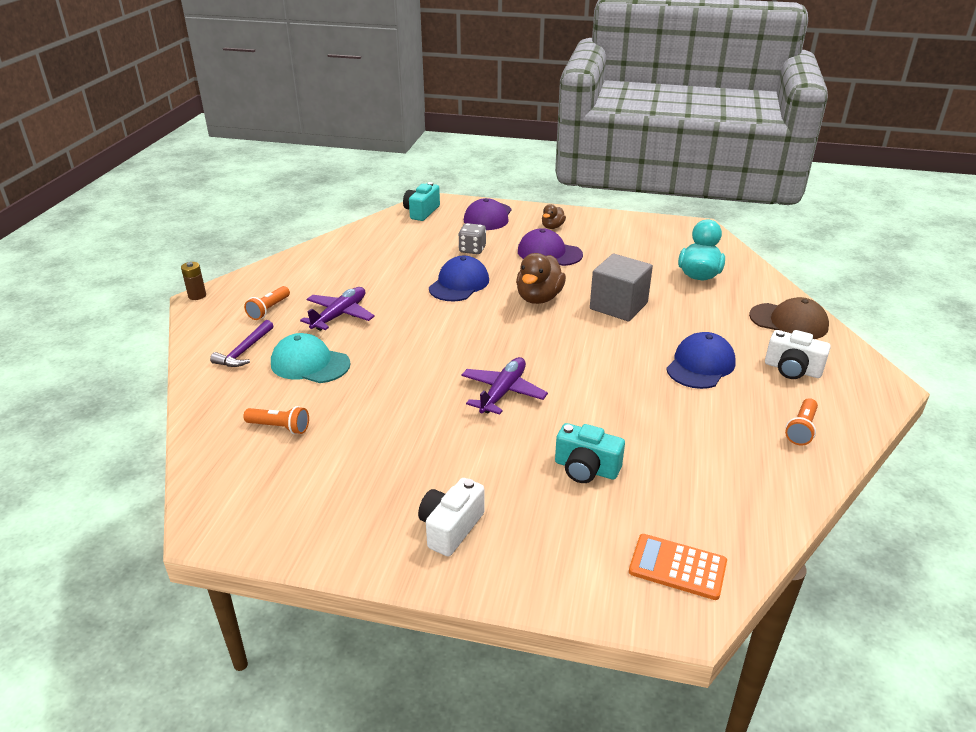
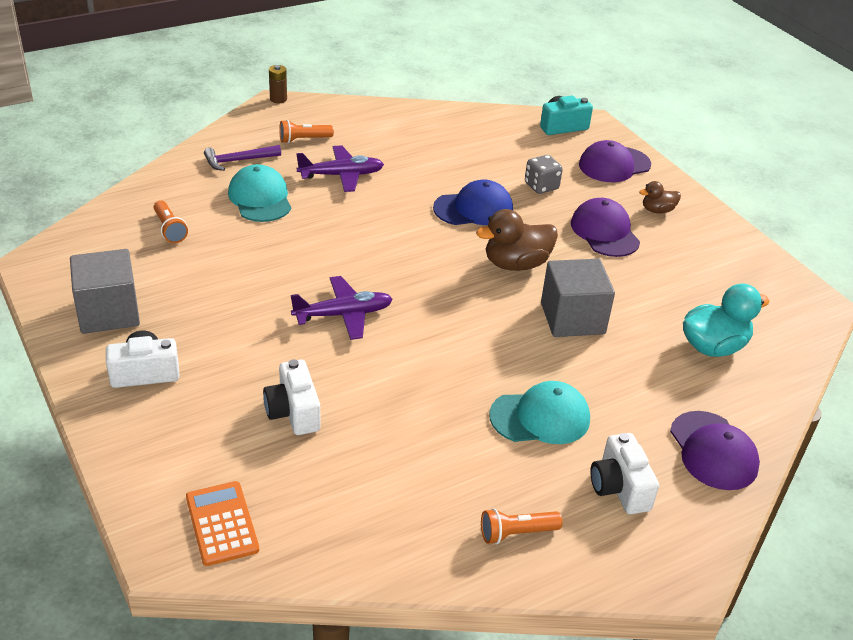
camera: 45 degrees right, 5 degrees up
turquoise camera [555,423,625,483] -> white camera [263,359,320,435]
blue cap [666,332,736,389] -> turquoise cap [489,381,590,444]
brown cap [749,297,829,339] -> purple cap [670,411,760,490]
none -> grey cube [70,249,140,334]

